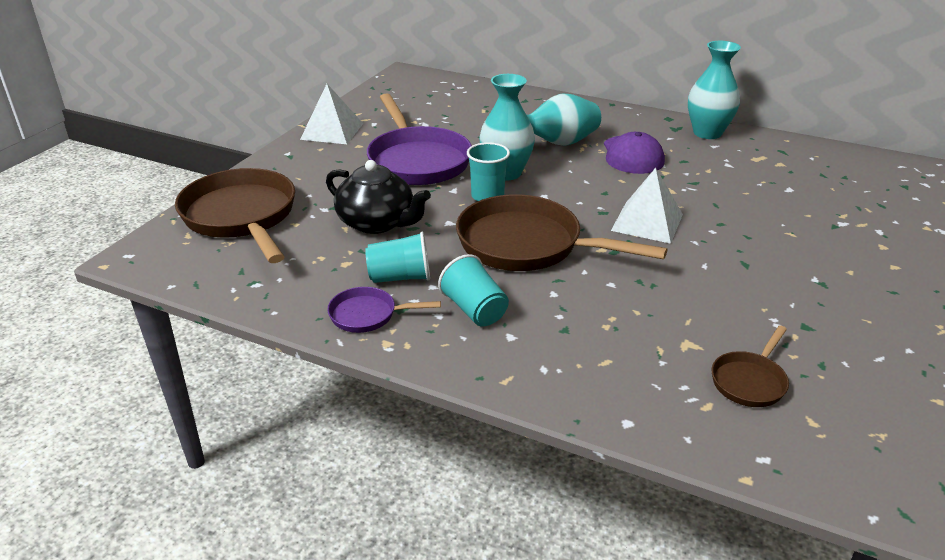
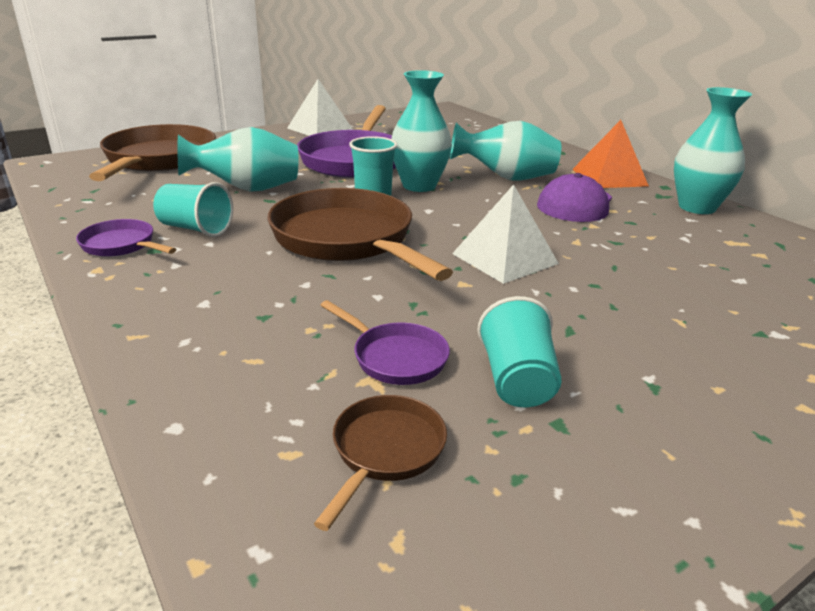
camera: 30 degrees right, 5 degrees down
black teapot [326,160,431,234] -> turquoise vase [178,127,298,192]
turquoise cup [438,254,509,327] -> turquoise cup moved to [477,296,562,407]
brown pan [712,325,789,407] -> brown pan turned 135 degrees clockwise [314,395,447,531]
none -> purple pan [320,300,450,385]
none -> orange pyramid [572,120,649,188]

